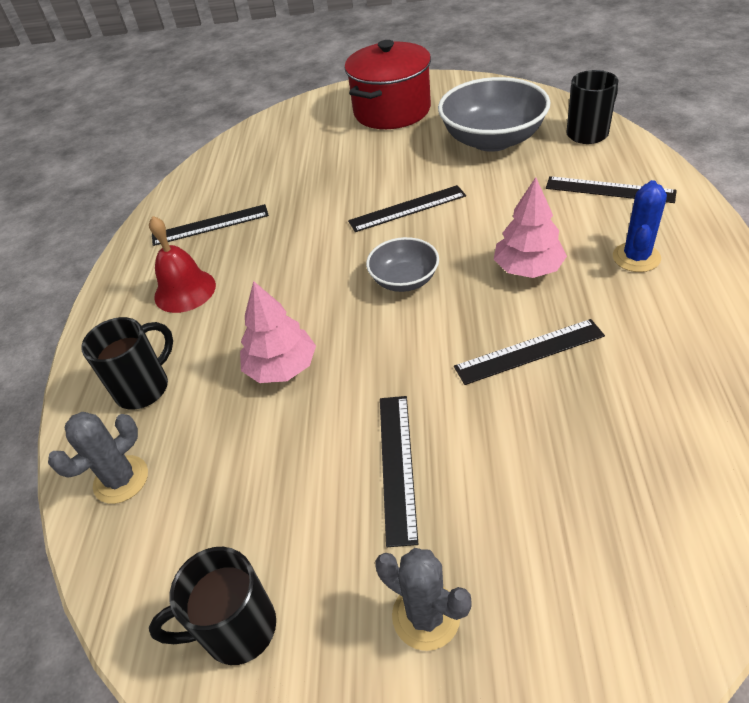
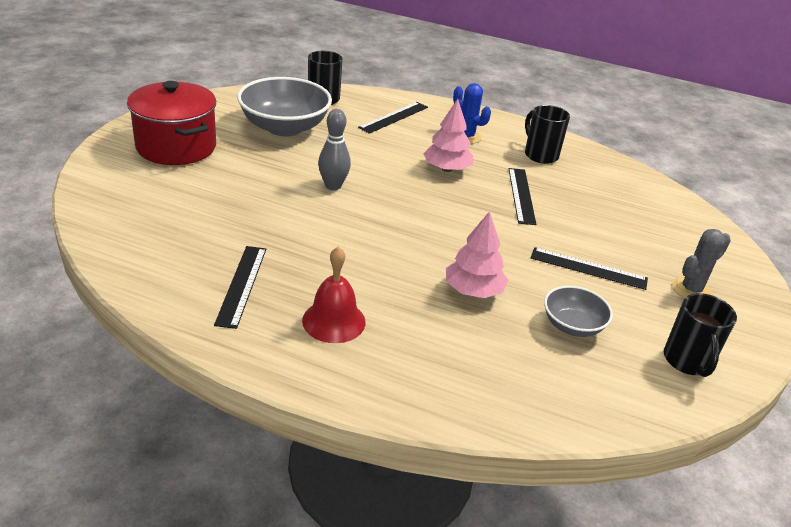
camera: 80 degrees left, 10 degrees down
grey cactus [48,412,148,504] -> none
black mug [81,317,173,410] -> black mug moved to [525,105,570,164]
black ruler [348,185,466,232] -> grey bowling pin [318,109,351,190]
grey bowl [366,237,439,292] -> grey bowl moved to [544,286,613,337]

